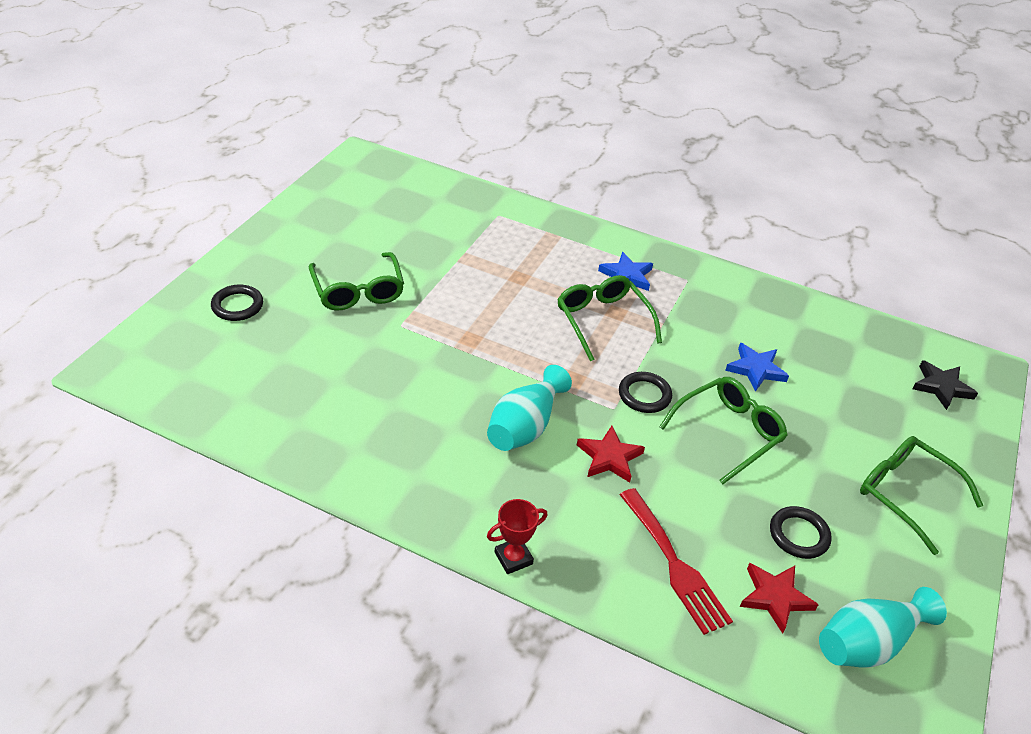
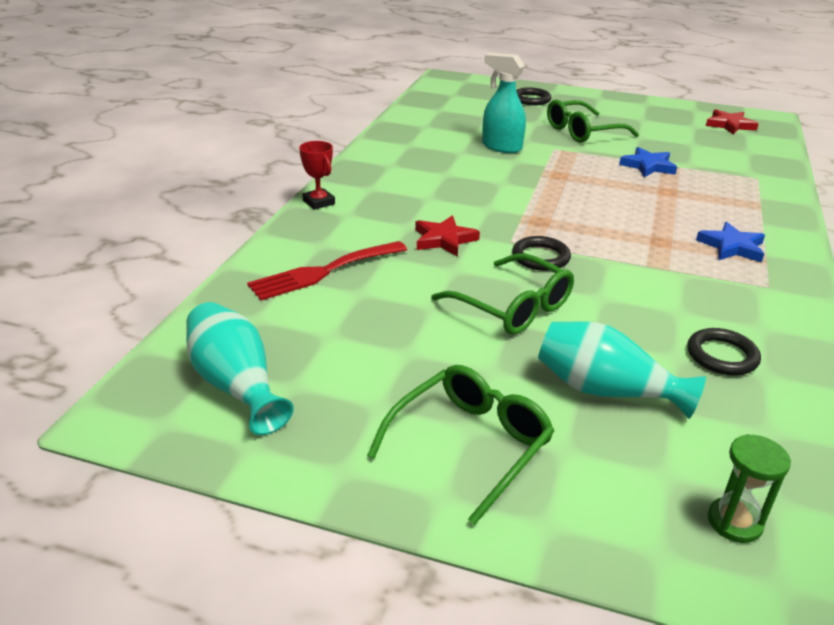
camera: 85 degrees right, 10 degrees down
turquoise vase [487,365,572,451] -> turquoise vase moved to [538,321,706,419]
green glasses [557,275,662,362] -> none
blue star [725,343,789,392] -> blue star moved to [619,147,677,177]
red star [740,563,819,634] -> red star moved to [706,109,759,135]
black ring [770,506,832,559] -> black ring moved to [687,328,761,376]
black star [912,360,978,410] -> green hourglass [708,434,791,543]
none -> turquoise spray bottle [482,53,526,153]

